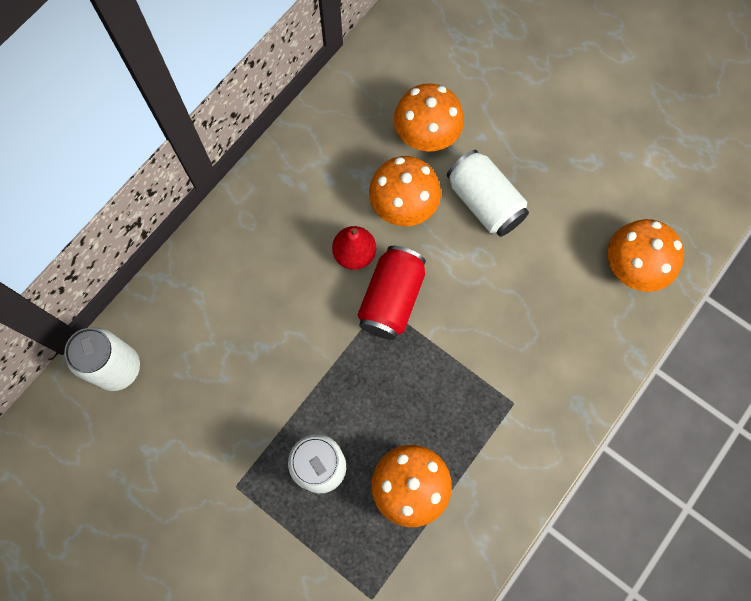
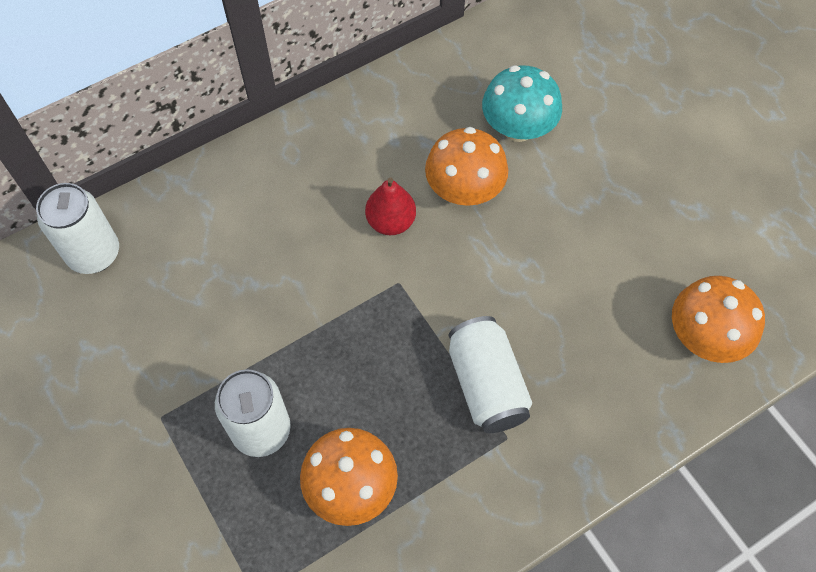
camera: 20 degrees right, 10 degrees down
red can [358,246,426,340] -> none
orange mushroom [394,83,464,152] -> turquoise mushroom [482,65,562,142]
white can [447,150,529,237] -> white can moved to [449,316,532,433]

